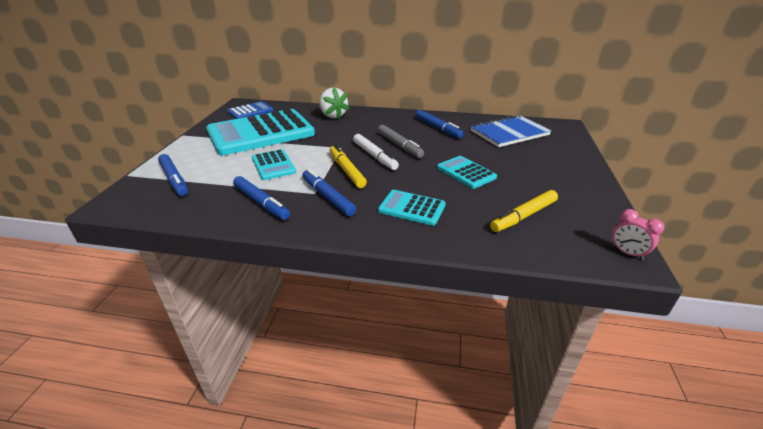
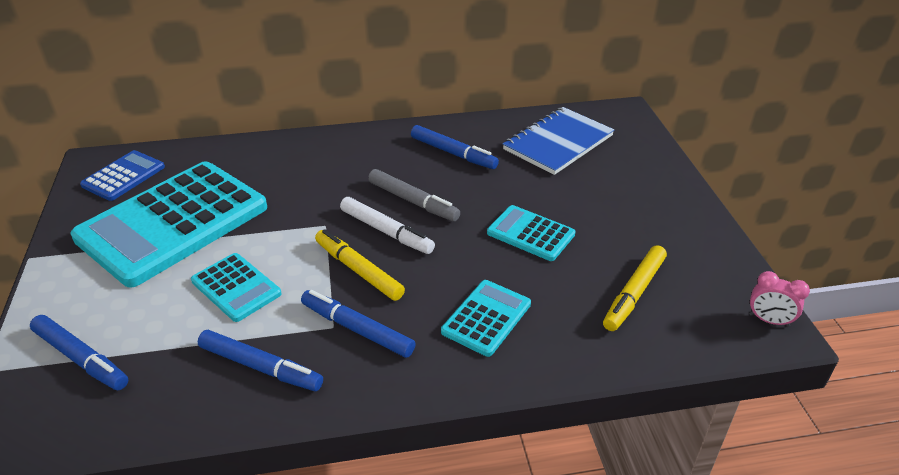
camera: 20 degrees left, 5 degrees up
white strawberry [319,87,350,119] -> none
turquoise calculator [378,190,446,226] -> turquoise calculator turned 120 degrees clockwise [441,280,531,357]

